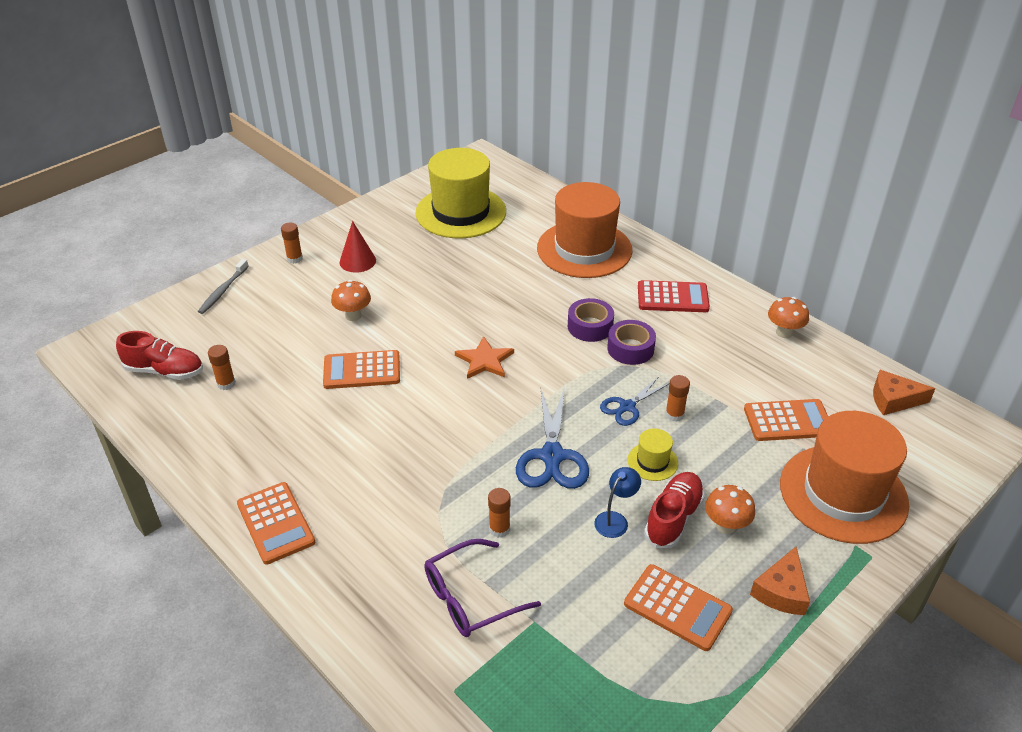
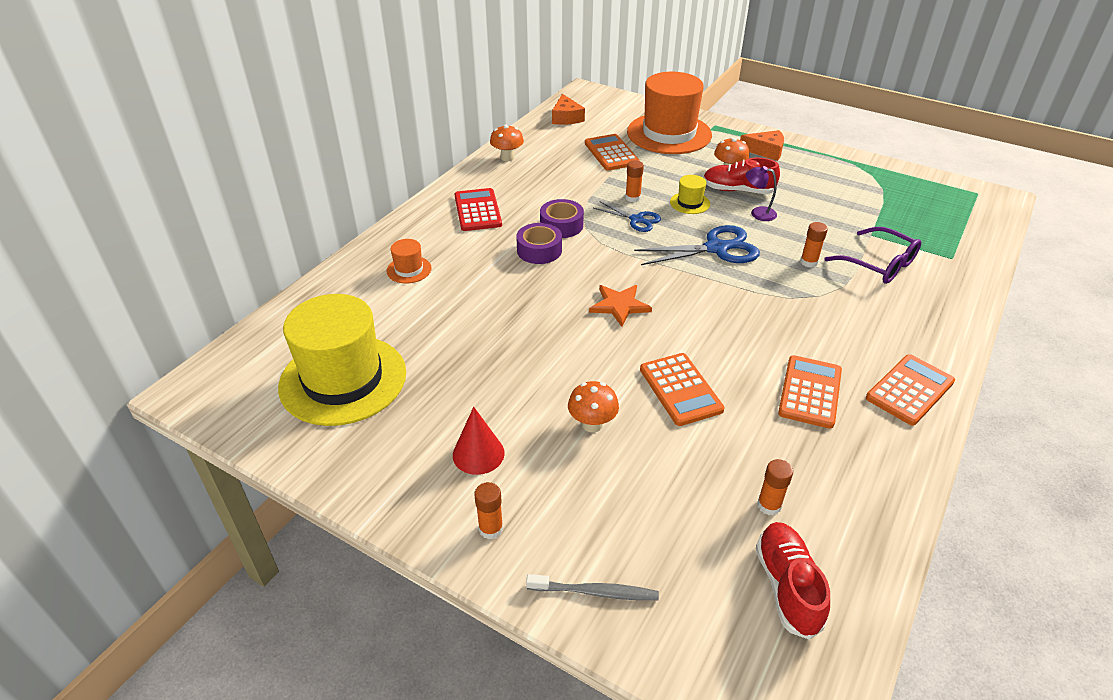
camera: 105 degrees left, 0 degrees up
orange hat [537,182,632,278] -> orange hat [387,239,432,283], size x0.42
blue lamp [594,467,641,538] -> purple lamp [746,166,777,221]
orange calculator [624,564,733,651] -> orange calculator moved to [778,355,842,429]

